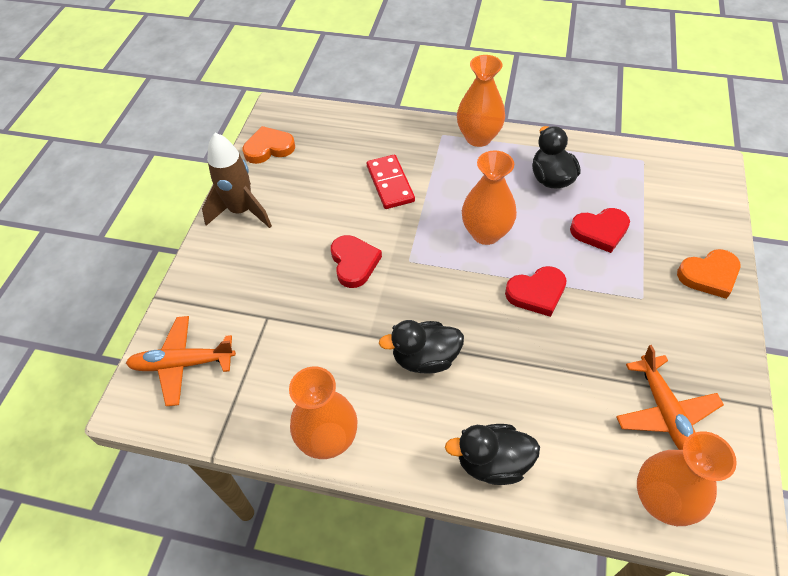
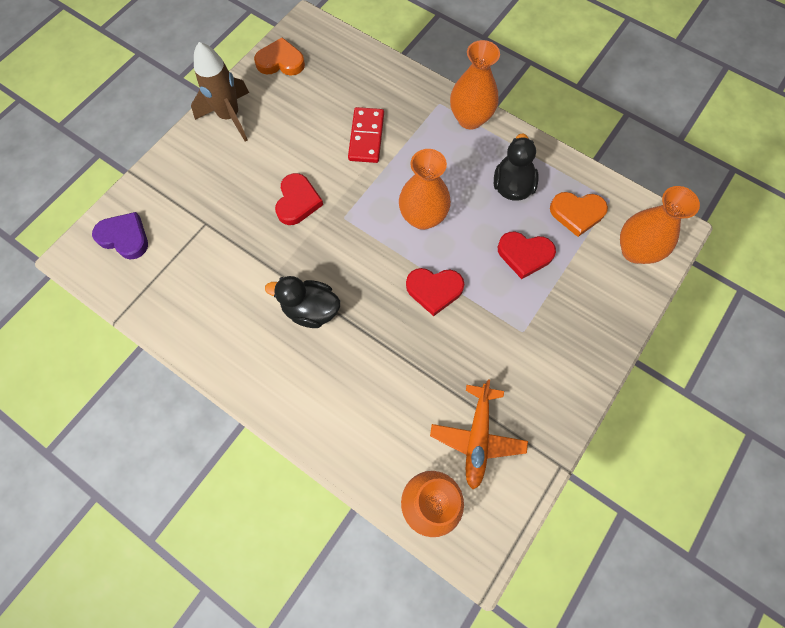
camera: 20 degrees right, 15 degrees up
orange plane [126,316,236,406] -> purple heart [92,212,148,260]
orange vase [289,366,357,459] -> orange vase moved to [620,186,700,264]
black duck [445,424,540,485] -> none
orange heart [677,249,740,299] -> orange heart moved to [550,192,608,237]

